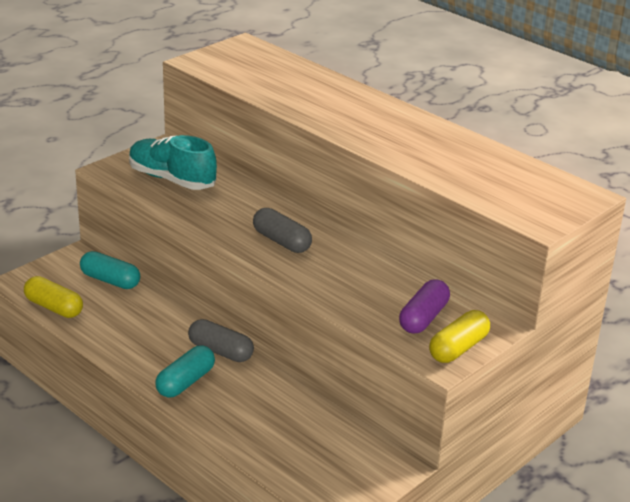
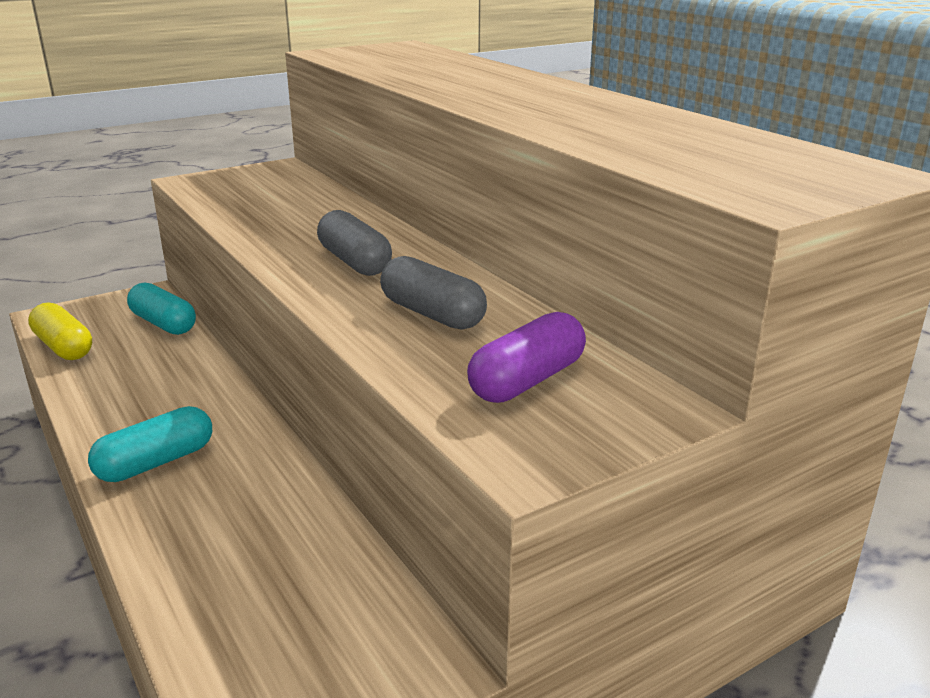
camera: 15 degrees right, 5 degrees down
turquoise shoe [129,135,217,190] -> none
grey capsule [188,319,254,362] -> grey capsule moved to [380,256,487,330]
yellow capsule [429,310,490,363] -> none

